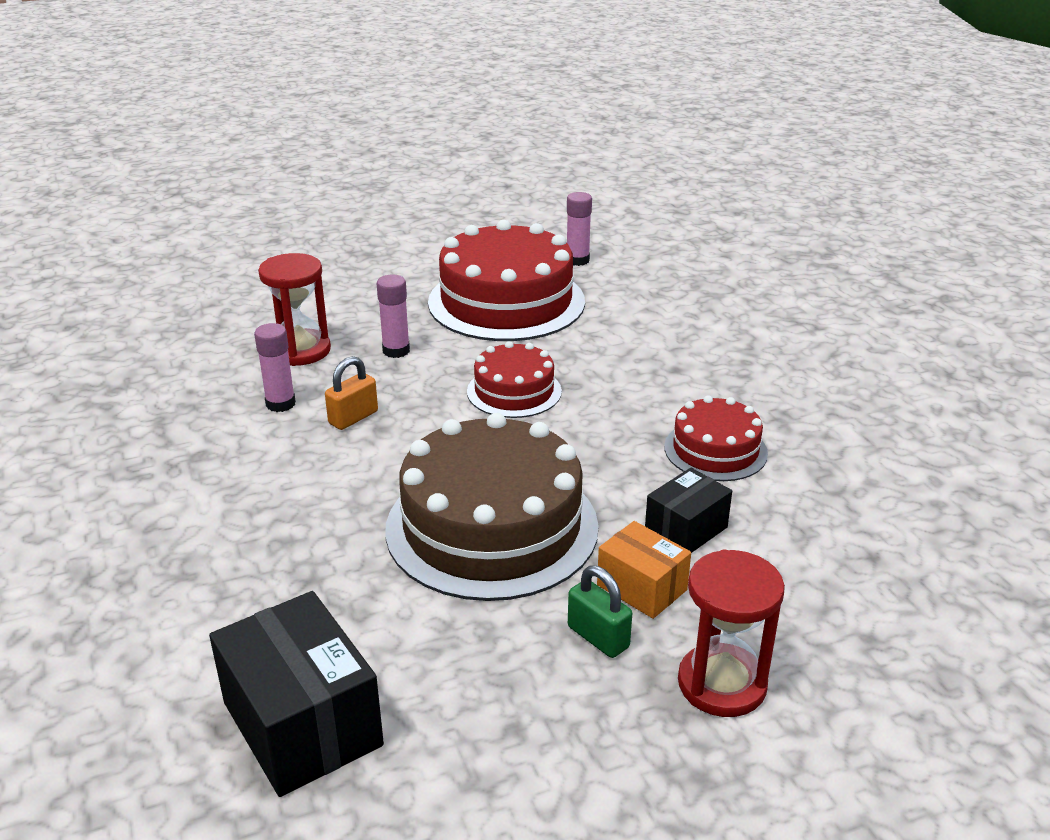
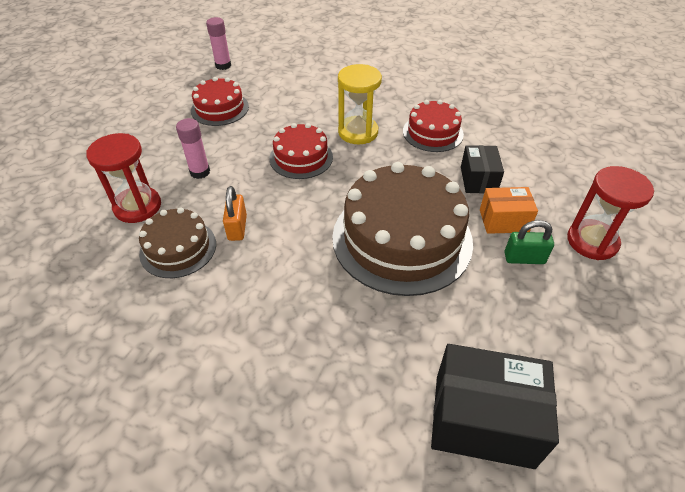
camera: 45 degrees left, 15 degrees up
pink glue stick [254,323,296,412] -> brown cake [139,207,216,278]
red cake [428,220,585,341] -> red cake [191,77,249,126], size x0.53
none -> yellow hourglass [338,64,382,144]

